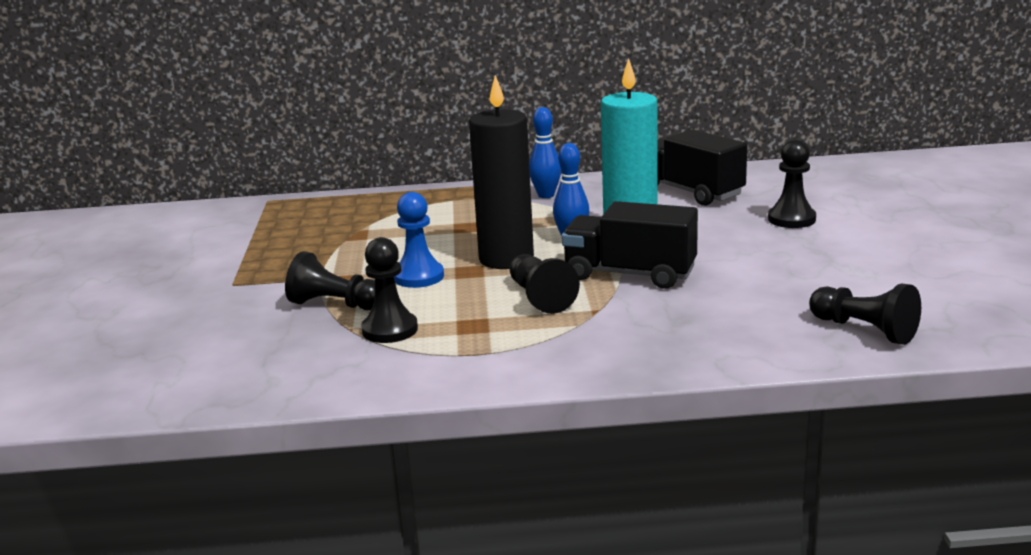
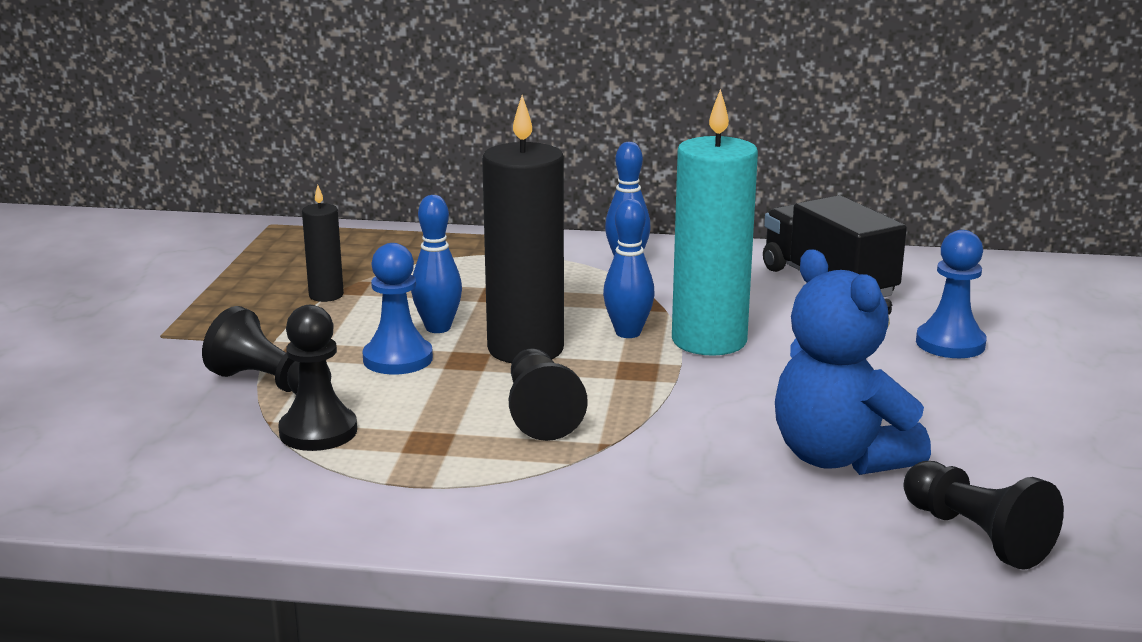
camera: 10 degrees right, 0 degrees up
black truck [562,201,698,289] -> none
black pawn [768,139,816,228] -> blue pawn [916,230,987,358]
none -> black candle [302,185,344,302]
none -> blue bowling pin [411,195,462,333]
none -> blue teddy bear [775,250,931,475]

